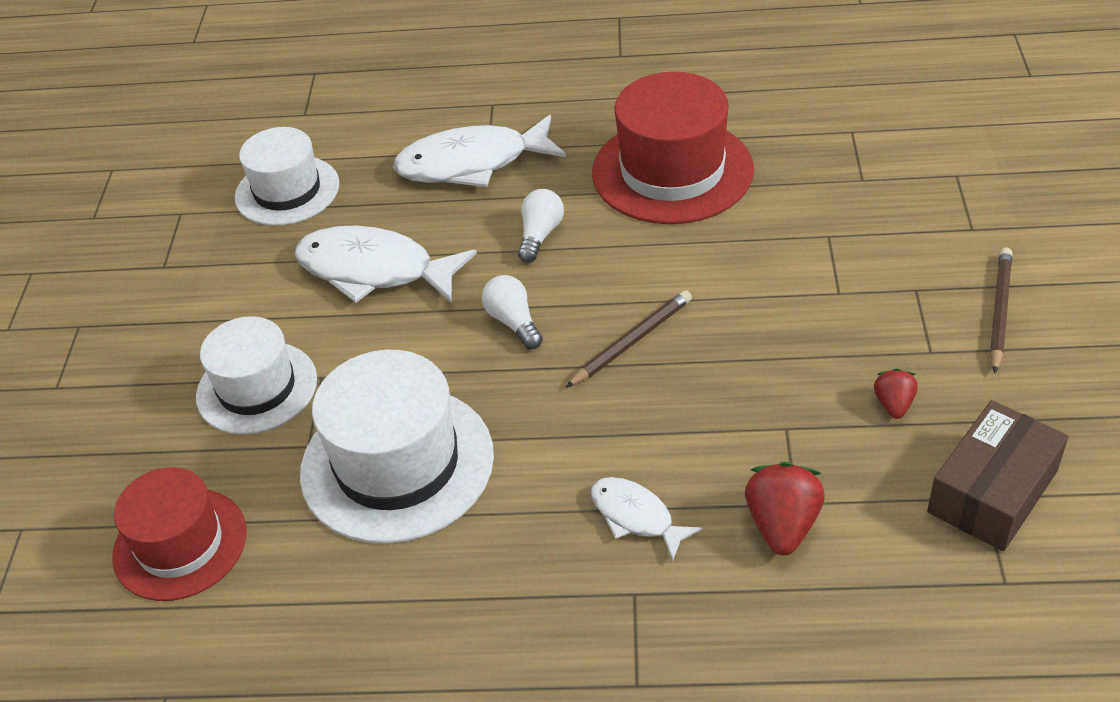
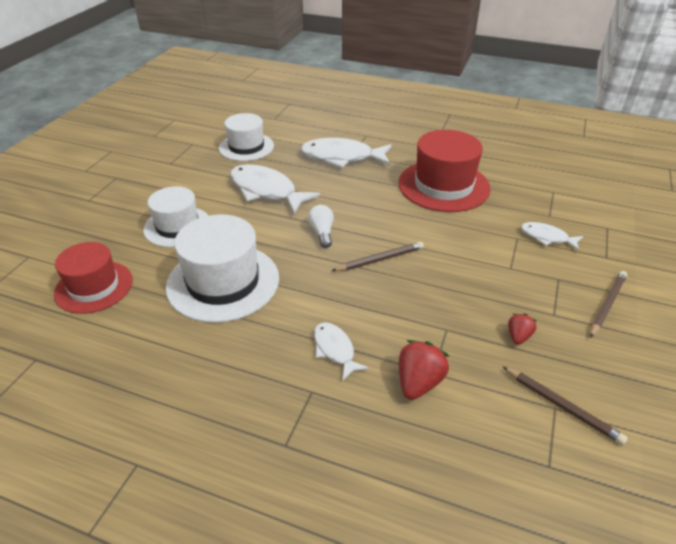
camera: 15 degrees right, 5 degrees down
white light bulb [518,189,564,263] -> none
brown box [927,400,1069,551] -> brown pencil [502,366,628,445]
none -> white fish [521,222,583,251]

